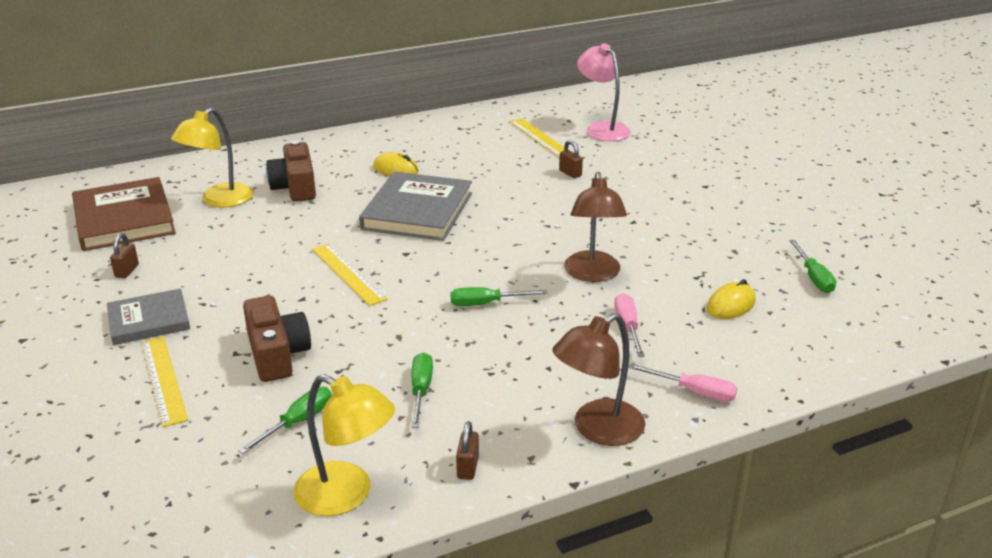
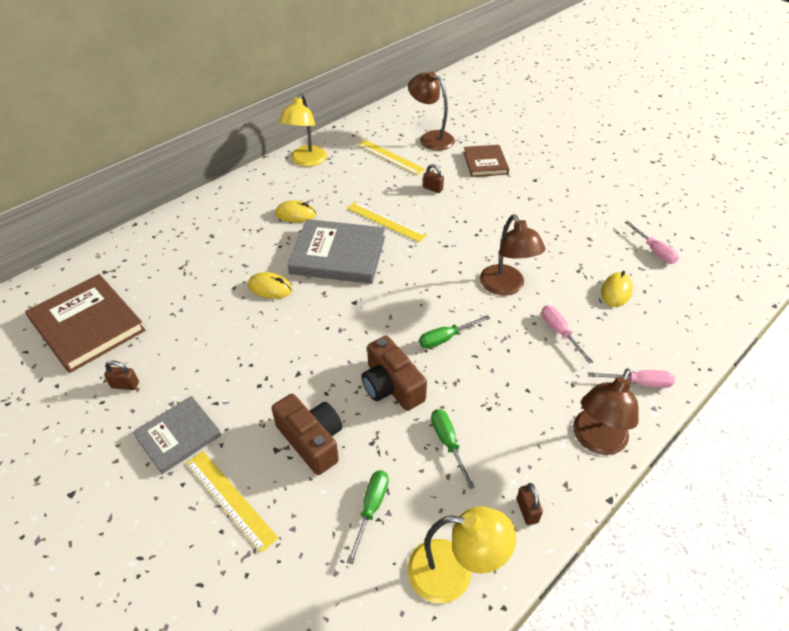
camera: 20 degrees left, 15 degrees up
brown padlock [110,233,139,278] -> brown padlock turned 75 degrees counterclockwise [104,361,139,390]
yellow lamp [171,108,254,208] -> yellow lamp moved to [279,94,327,167]
brown camera [266,140,316,202] -> brown camera moved to [361,336,427,411]
yellow ruler [312,243,388,306] -> yellow ruler moved to [347,201,427,242]
grey book [359,172,472,241] -> grey book turned 75 degrees counterclockwise [288,219,385,284]
pink lamp [577,43,631,141] -> brown lamp [408,71,455,150]
green screwdriver [789,240,836,293] -> pink screwdriver [625,221,679,264]
none -> yellow mouse [248,272,292,299]
none -> brown book [463,145,509,177]

